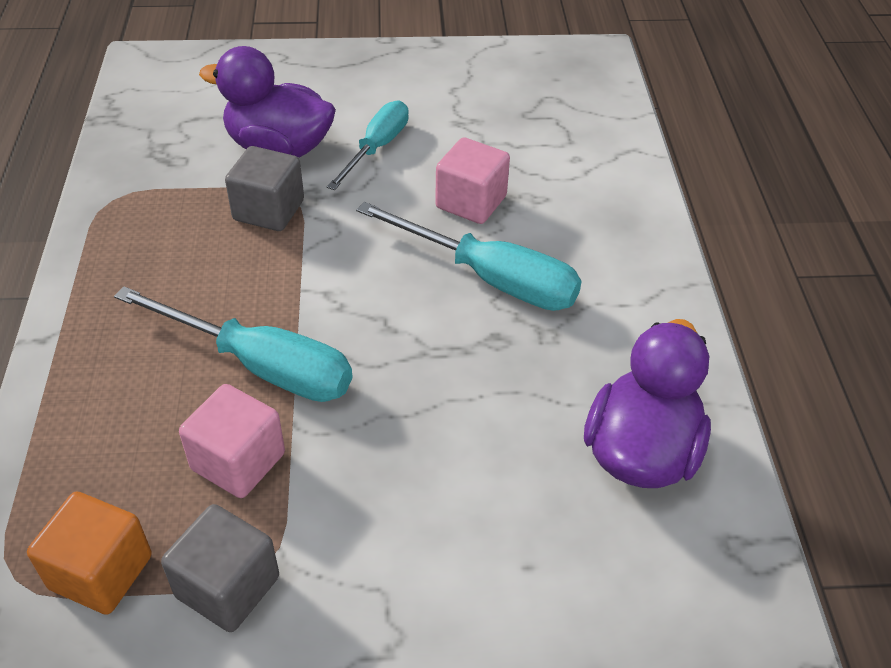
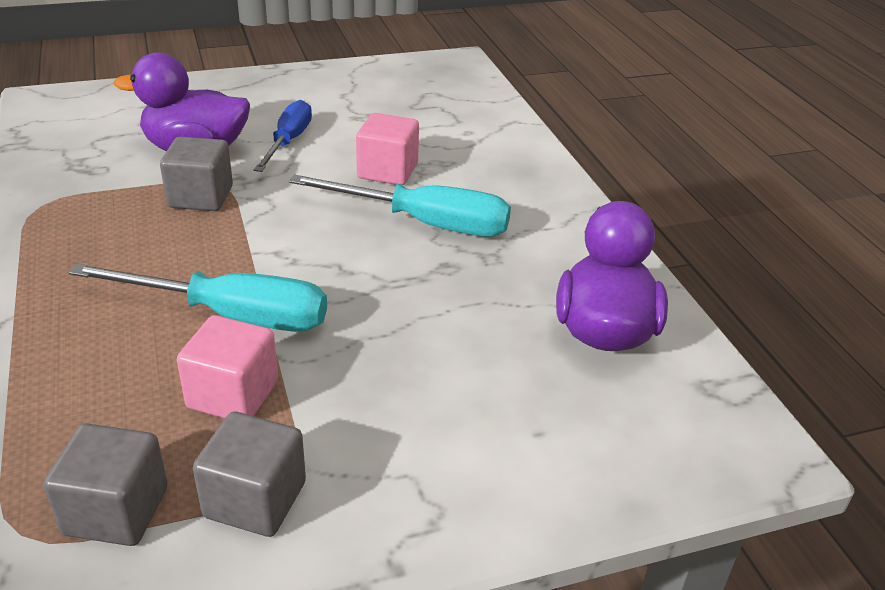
camera: 15 degrees left, 10 degrees down
orange cube [27,492,152,615] -> grey cube [44,424,168,546]
turquoise screwdriver [327,100,409,190] -> blue screwdriver [254,100,312,172]

